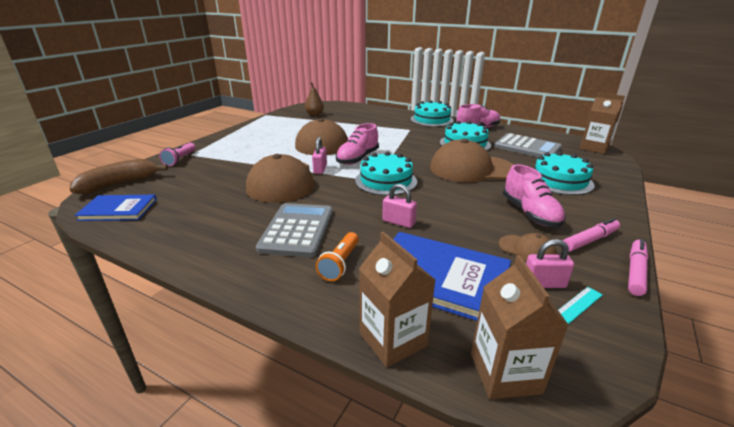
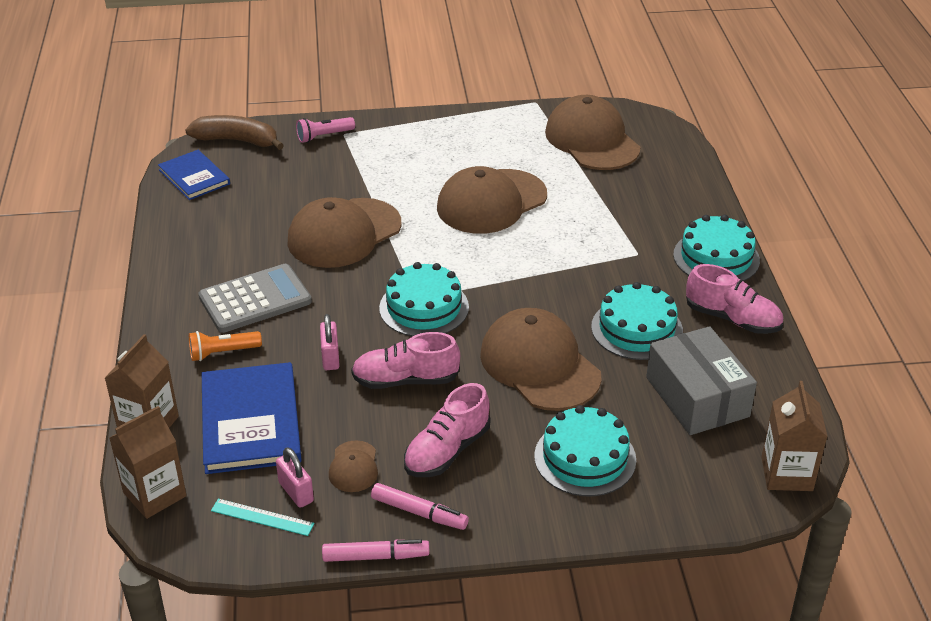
camera: 55 degrees right, 10 degrees up
brown pear [305,82,324,116] -> brown cap [545,95,640,170]
pink padlock [312,137,327,174] -> none
pink shoe [336,123,379,165] -> pink shoe moved to [351,332,460,389]
grey calculator [494,133,562,157] -> grey box [646,326,757,435]

